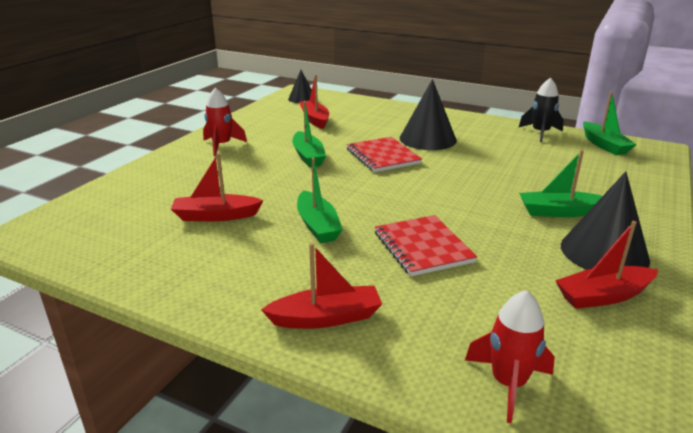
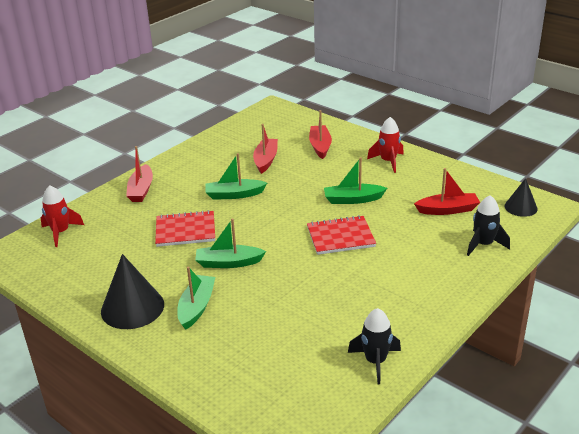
camera: 105 degrees right, 5 degrees up
black cone [400,79,457,150] -> none
red boat [555,221,658,309] -> red boat moved to [309,110,332,159]
green boat [583,92,637,155] -> green boat moved to [195,218,266,268]
none -> black rocket [467,195,510,256]

